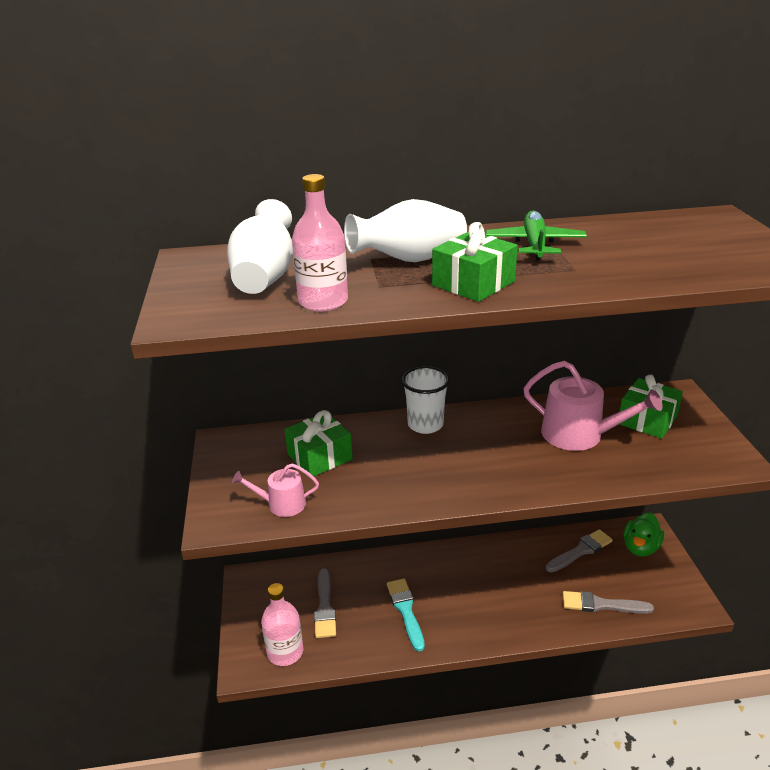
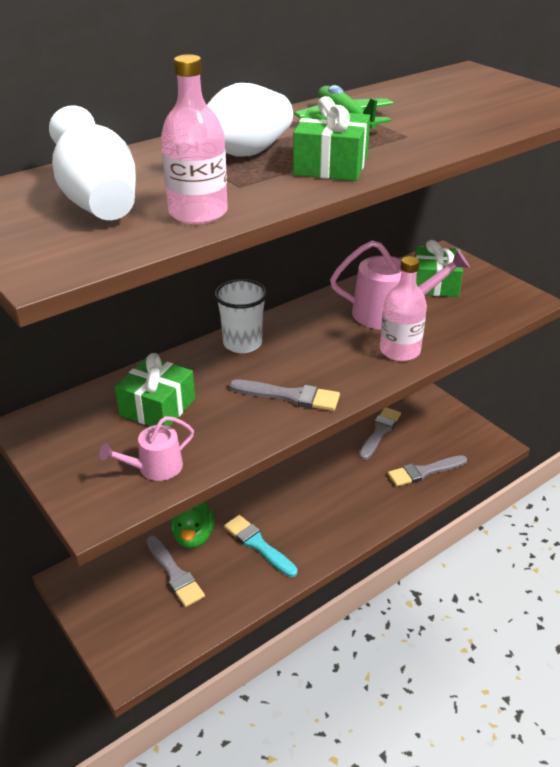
camera: 30 degrees left, 5 degrees up
pink bottle [261,583,303,666] -> pink bottle moved to [380,256,427,361]
green duck [624,513,664,557] -> green duck moved to [171,502,215,548]
none -> grey brush [229,380,340,411]

